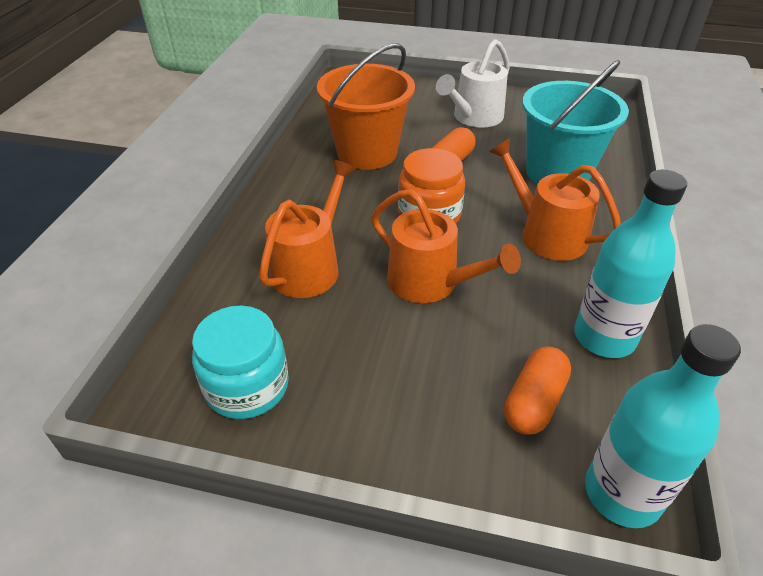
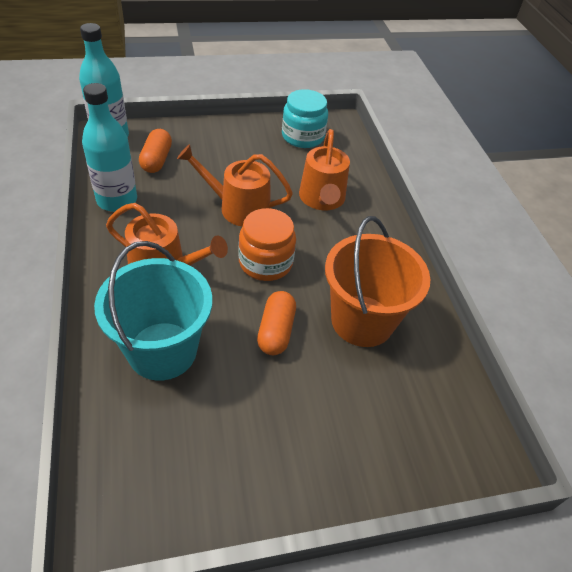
camera: 150 degrees right, 5 degrees up
white watering can [436,39,510,128] -> none

